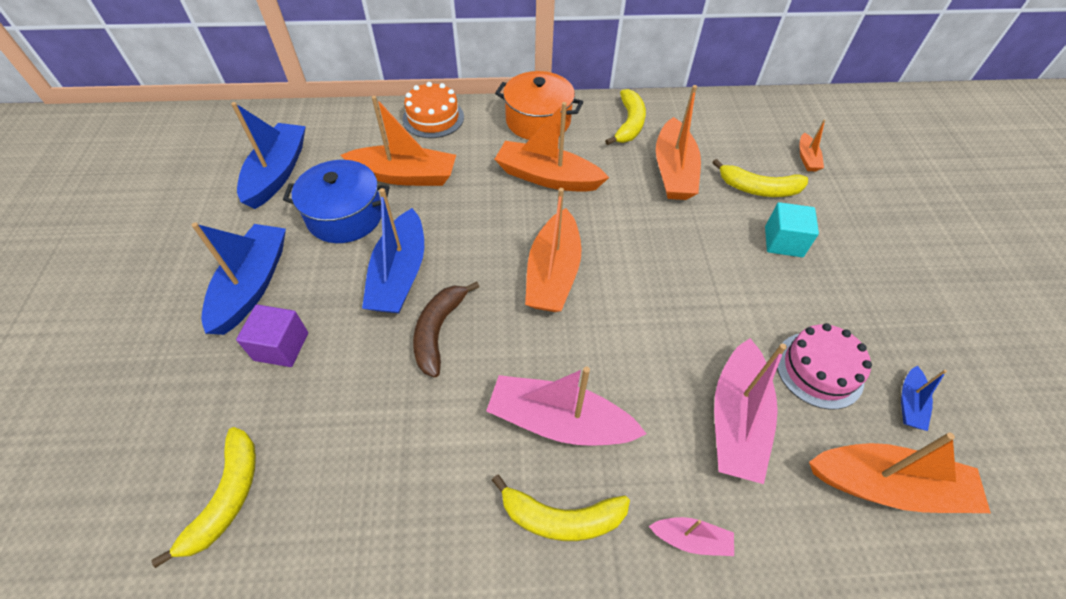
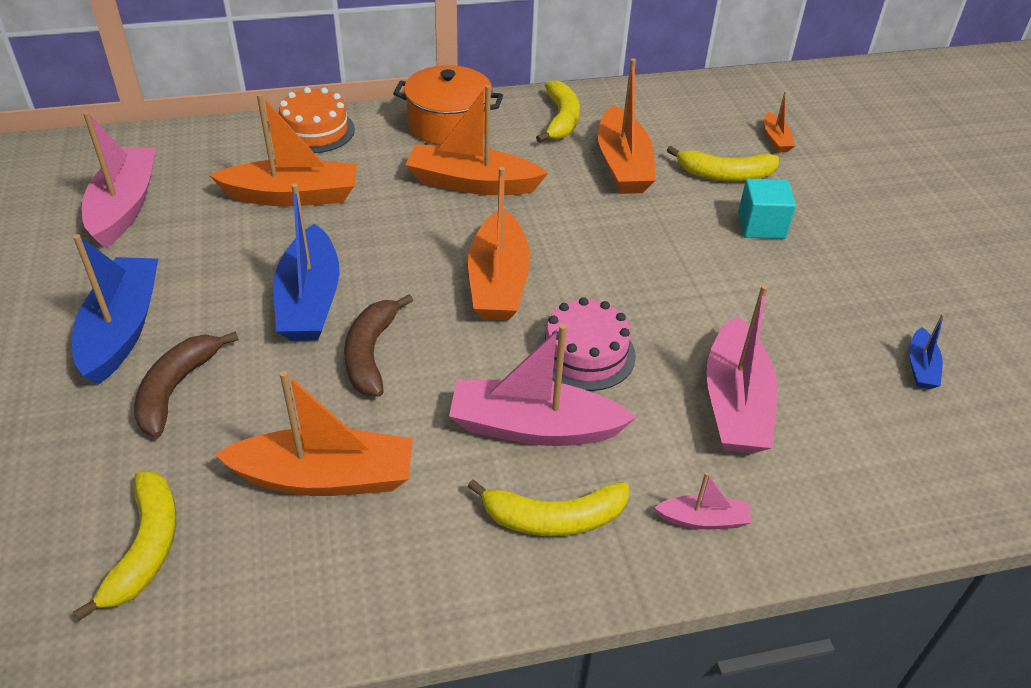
camera: 10 degrees left, 10 degrees down
blue boat [231,102,306,209] -> pink boat [82,112,156,248]
purple cube [236,304,308,367] -> brown banana [134,331,239,437]
blue pot [283,160,389,243] -> none
pink cake [777,323,872,410] -> pink cake moved to [536,297,636,391]
orange boat [809,433,991,513] -> orange boat moved to [214,371,413,496]

